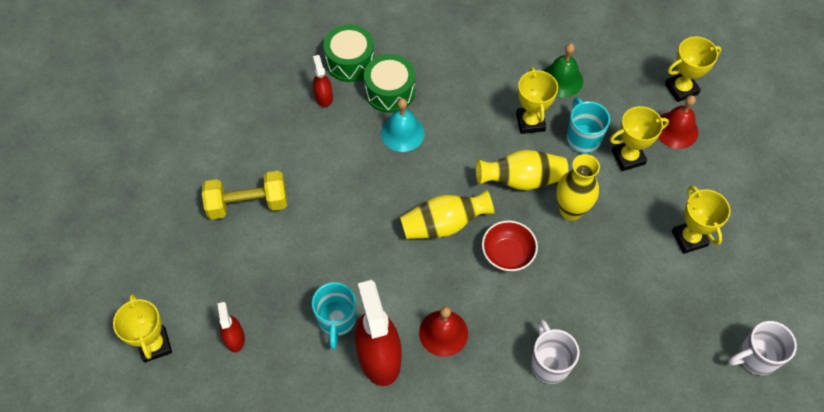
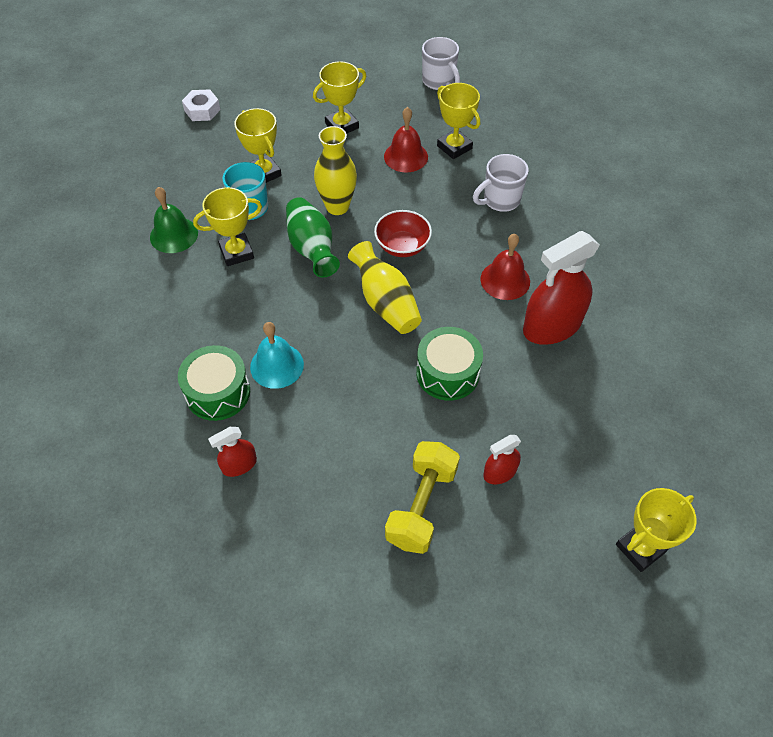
camera: 105 degrees left, 5 degrees down
yellow dumbbell [202,171,287,220] -> yellow dumbbell turned 45 degrees clockwise [385,441,460,554]
red spray bottle [217,302,245,352] -> red spray bottle moved to [483,435,521,484]
turquoise mug [312,282,356,349] -> none
green drum [323,24,375,82] -> green drum moved to [416,327,483,401]
yellow vase [476,150,568,190] -> green vase [286,197,340,277]
red bell [658,95,698,149] -> red bell moved to [384,107,428,172]
yellow trophy [665,37,722,102] -> yellow trophy moved to [437,83,480,159]
none -> white nut [182,89,220,121]

